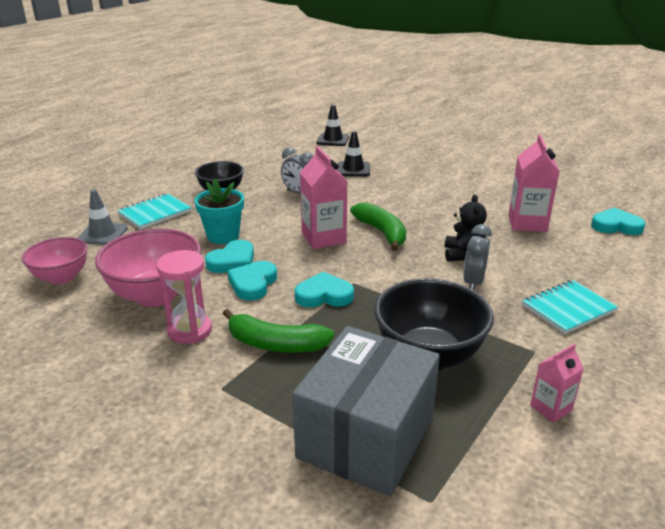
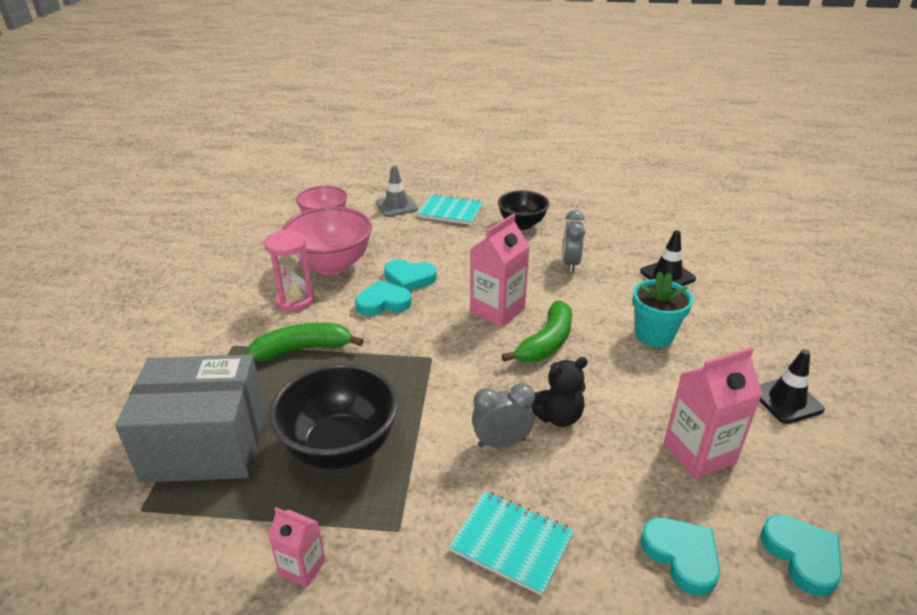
camera: 60 degrees right, 5 degrees up
turquoise flower pot [195,179,244,244] -> turquoise flower pot moved to [633,271,693,347]
green banana [223,309,334,353] -> green banana turned 90 degrees clockwise [247,323,364,361]
turquoise heart [295,272,354,308] -> turquoise heart moved to [640,517,720,595]
black traffic cone [316,104,349,146] -> black traffic cone moved to [759,349,825,424]

